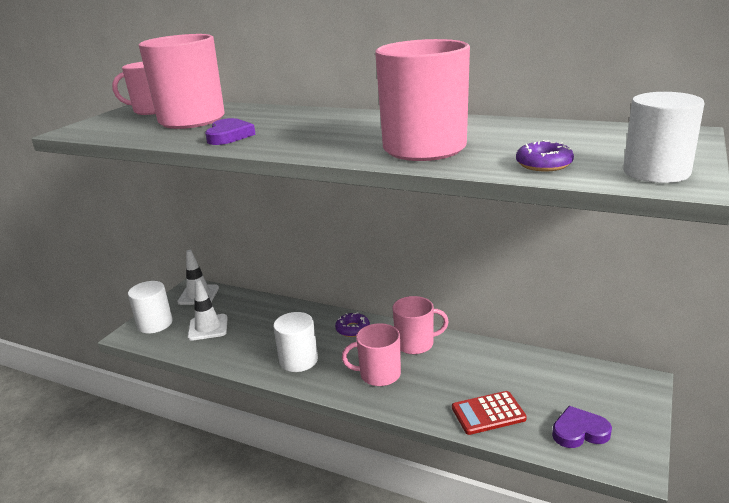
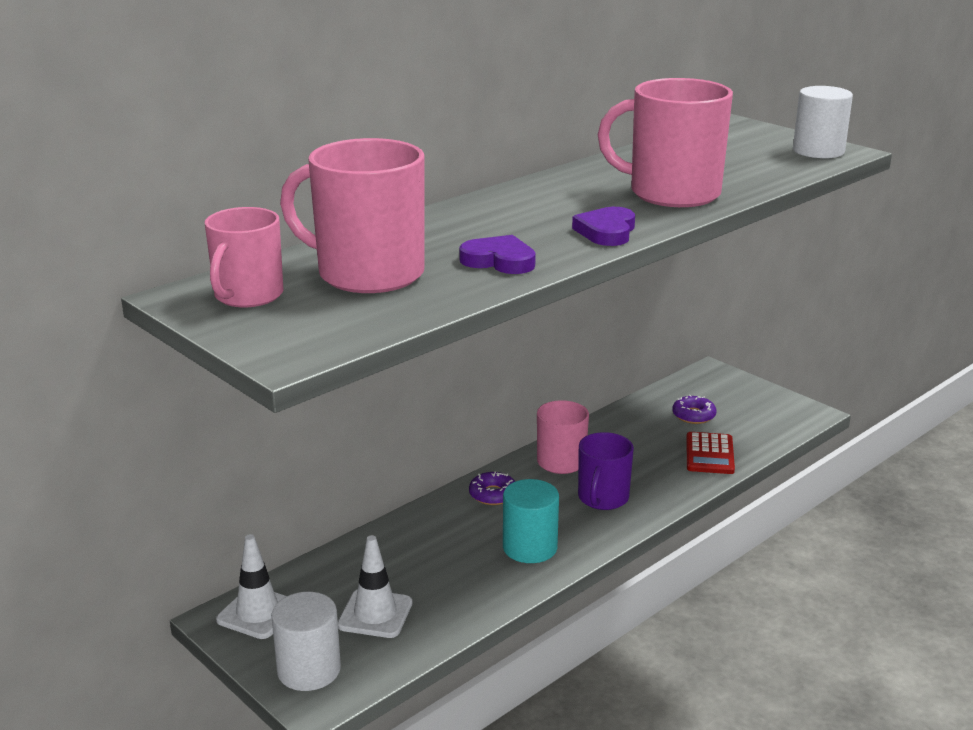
camera: 70 degrees left, 0 degrees up
white cylinder [273,312,318,372] -> turquoise cylinder [503,479,559,563]
pink mug [342,323,401,386] -> purple mug [578,432,634,510]
purple donut [516,140,574,171] -> purple donut moved to [672,395,716,424]
purple heart [552,406,612,448] -> purple heart moved to [572,207,635,246]

